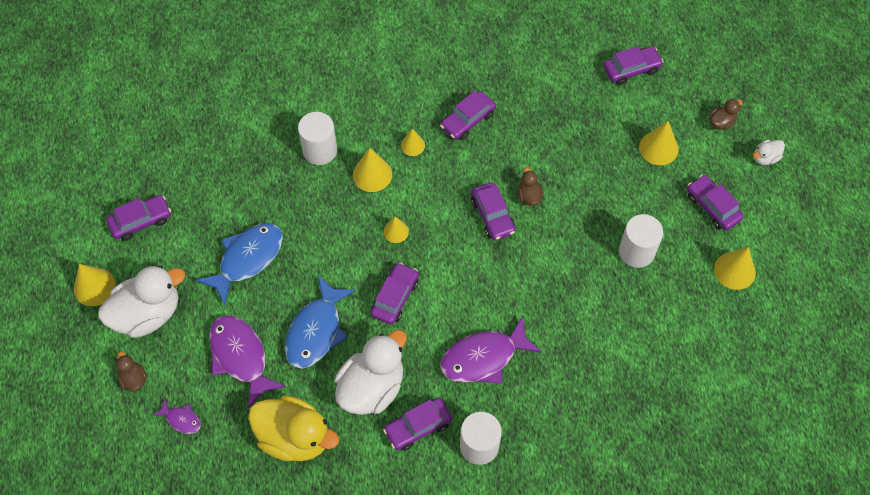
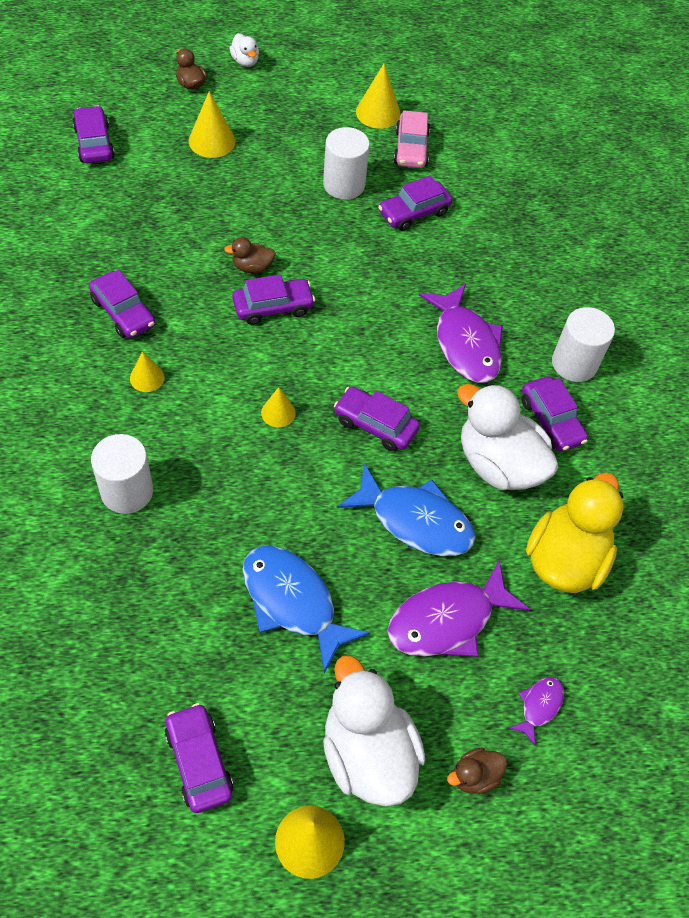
camera: 90 degrees left, 5 degrees down
yellow cone [353,148,392,192] -> none
purple car [687,175,744,231] -> purple car moved to [378,176,452,231]
none -> pink car [394,110,430,168]

